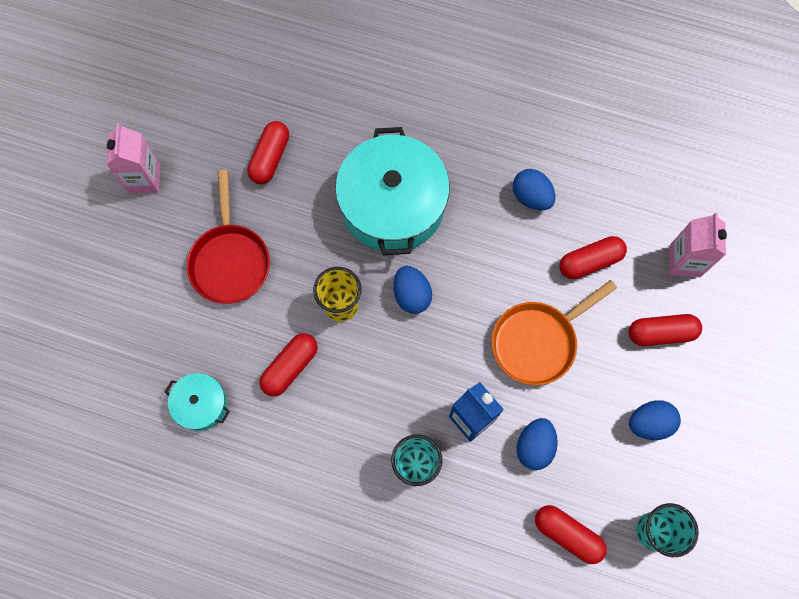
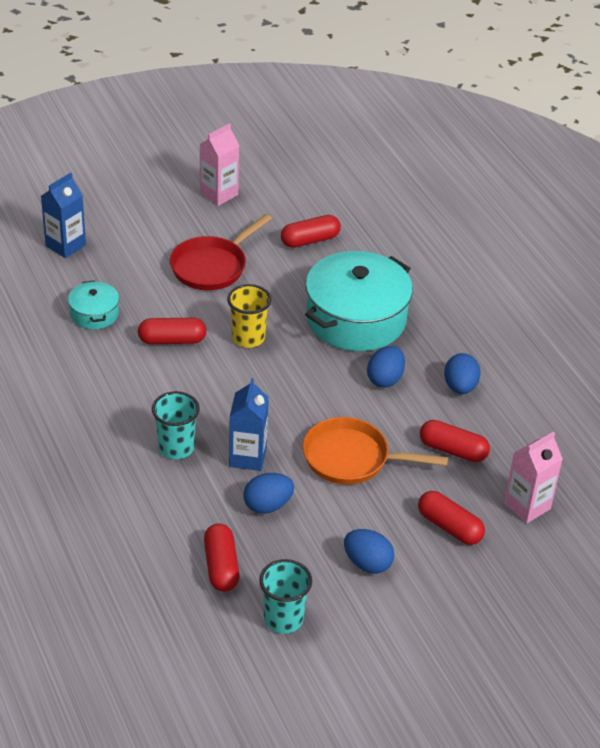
camera: 45 degrees right, 30 degrees down
blue egg [393,266,432,314] -> blue egg moved to [367,346,405,388]
none -> blue carton [41,173,86,258]

